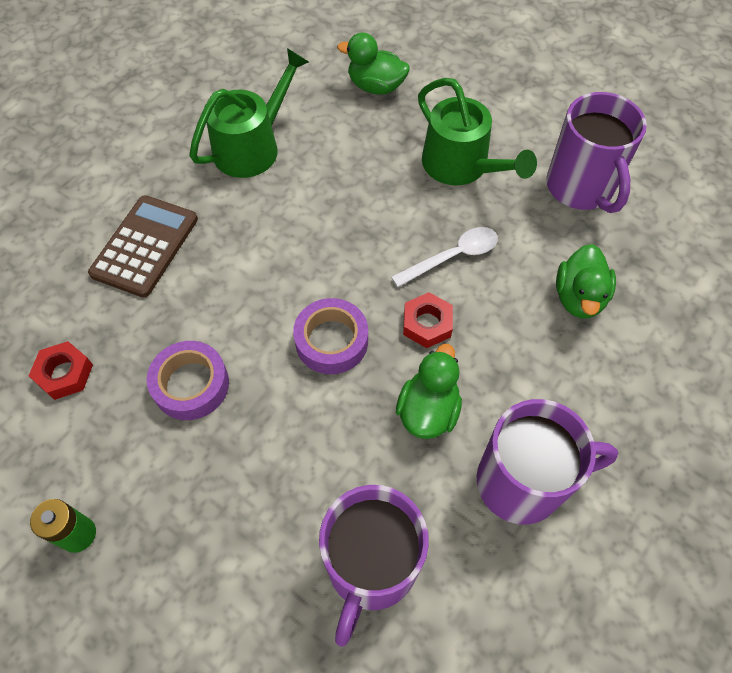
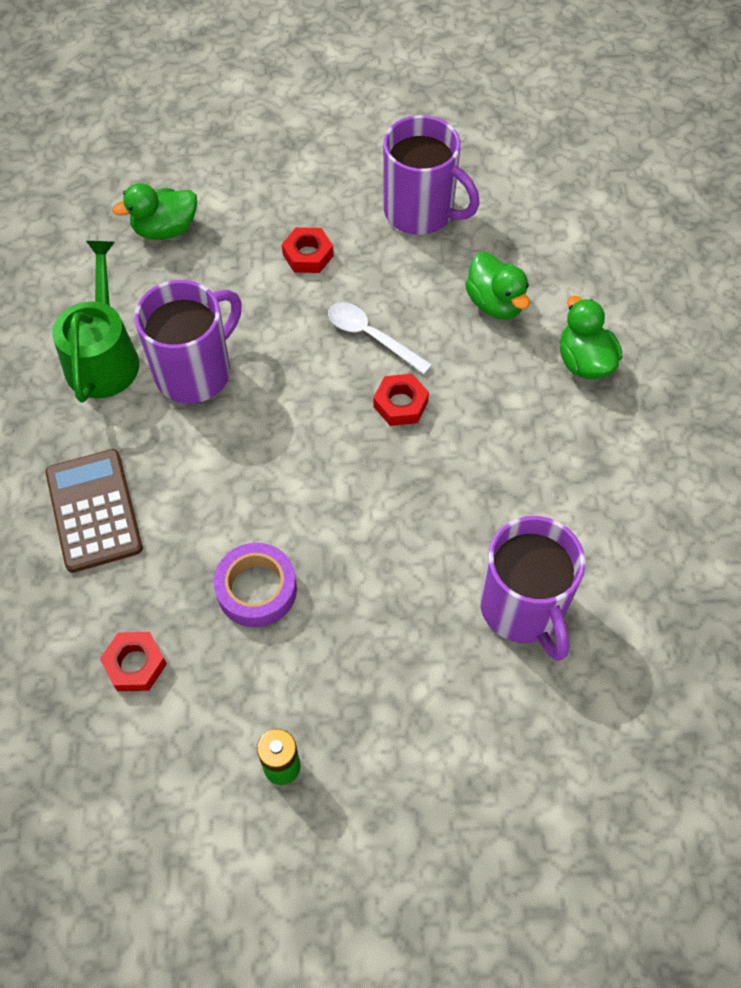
camera: 40 degrees left, 0 degrees up
purple tape [293,298,368,374] -> none
white spoon [391,227,498,287] -> white spoon turned 75 degrees counterclockwise [328,302,432,374]
green duck [396,344,462,439] -> green duck moved to [560,296,622,379]
green watering can [418,78,537,185] -> red nut [282,227,334,273]
purple mug [477,399,619,525] -> purple mug moved to [134,280,242,403]

